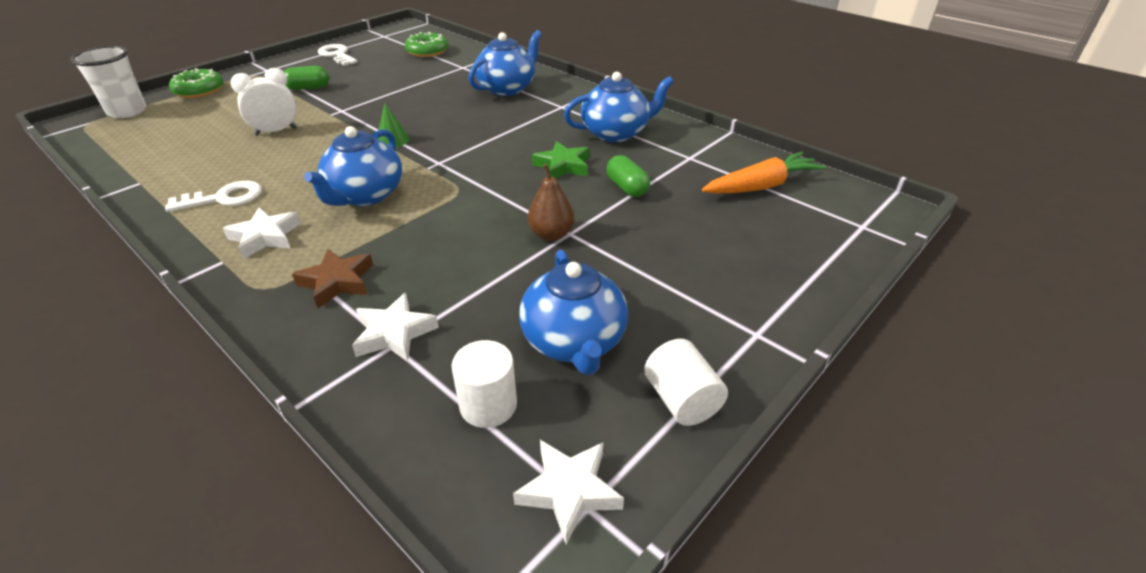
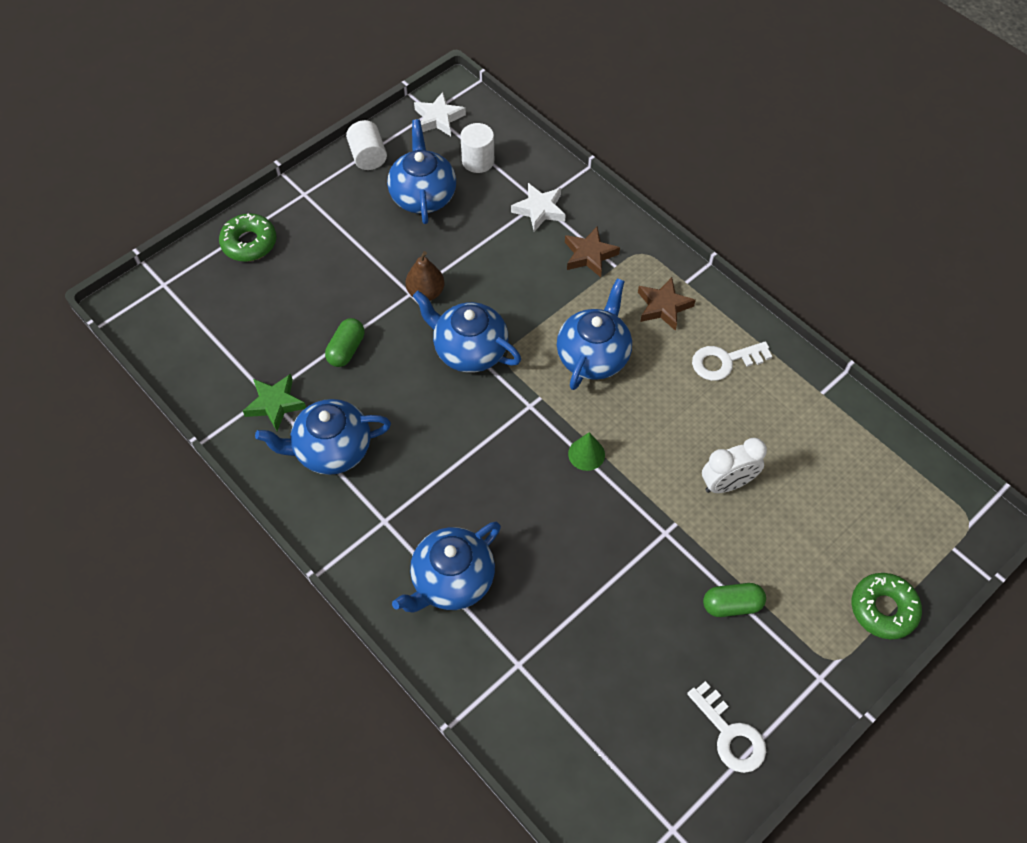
camera: 175 degrees left, 20 degrees up
white cup [71,46,147,118] -> none
white star [223,207,301,259] -> brown star [638,277,696,331]
green donut [405,32,448,57] -> green donut moved to [219,214,276,262]
green star [532,141,589,178] -> green star moved to [243,374,306,431]
green capsule [606,155,650,197] -> green capsule turned 45 degrees clockwise [325,318,365,367]
orange carrot [702,152,826,194] -> none
none -> blue teapot [413,291,521,373]

